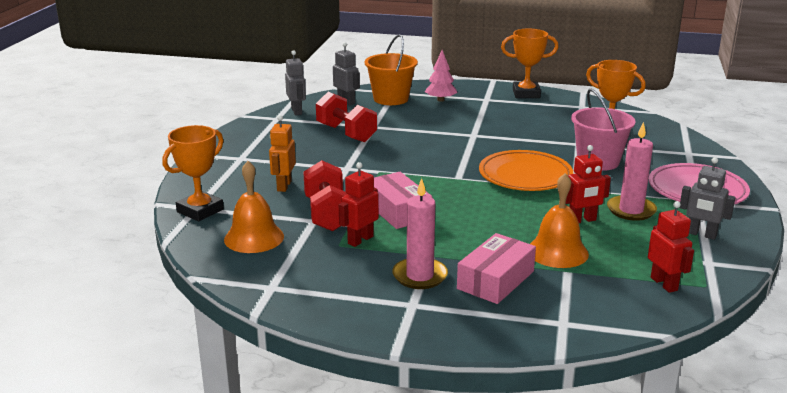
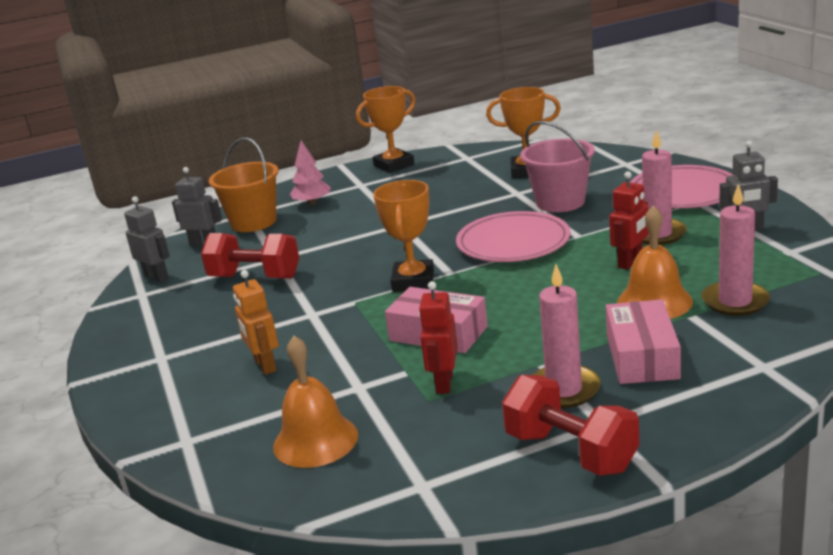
camera: 30 degrees left, 0 degrees up
orange trophy [162,125,224,221] -> orange trophy moved to [373,180,434,292]
red dumbbell [303,160,347,231] -> red dumbbell moved to [502,375,640,476]
orange plate [479,150,573,191] -> pink plate [456,211,570,262]
red robot [648,201,694,293] -> none
none -> pink candle [701,183,770,316]

